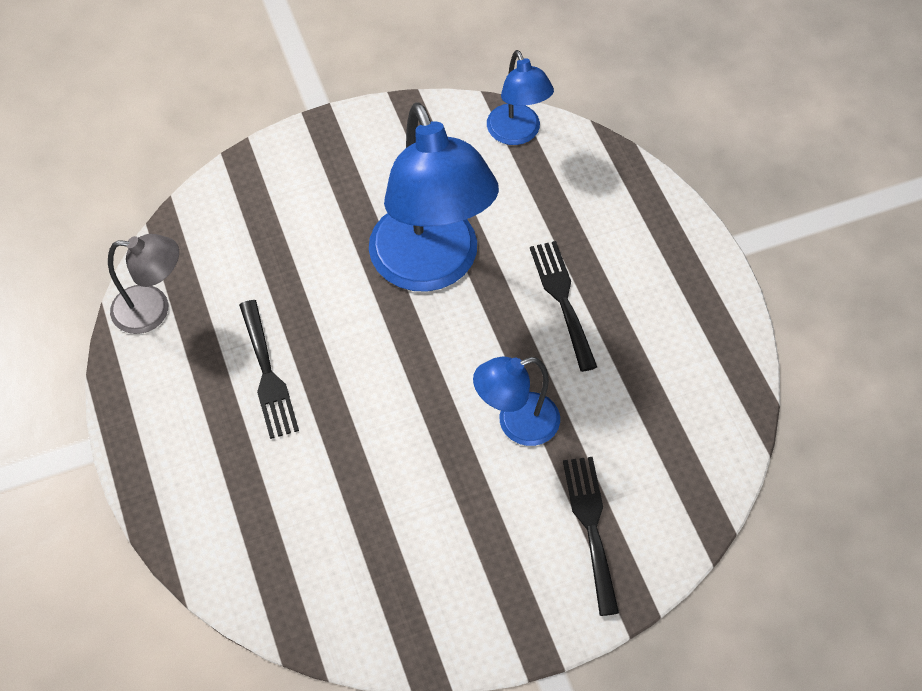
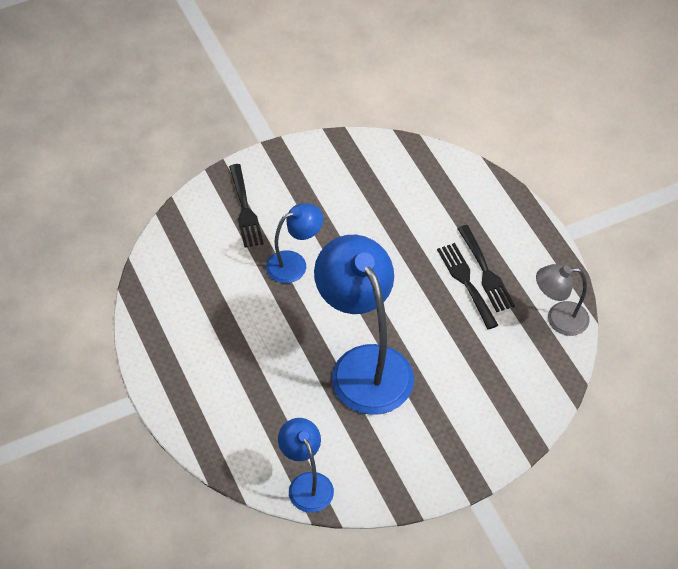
camera: 175 degrees right, 5 degrees down
black fork [530,241,597,372] -> black fork moved to [457,225,515,312]

